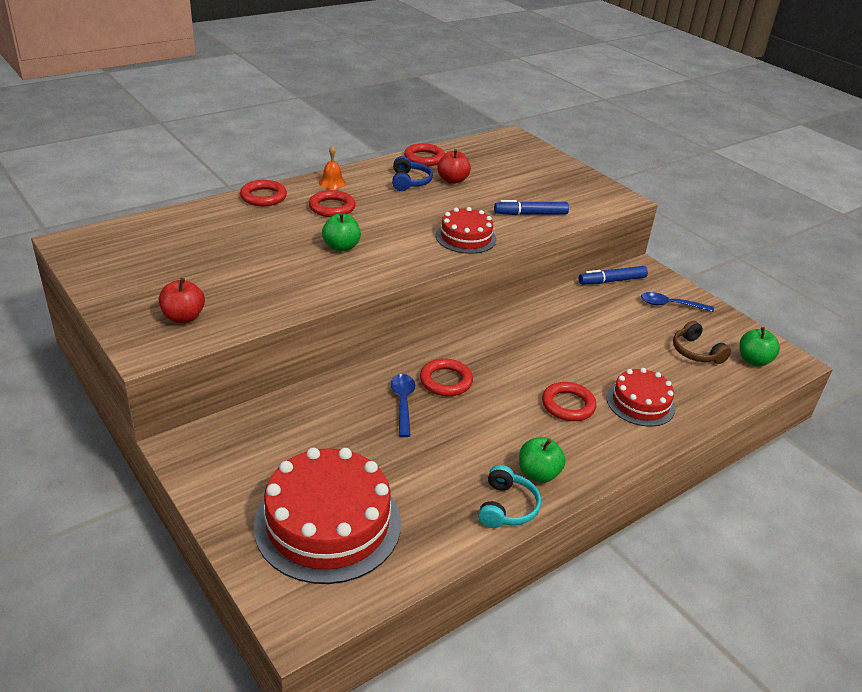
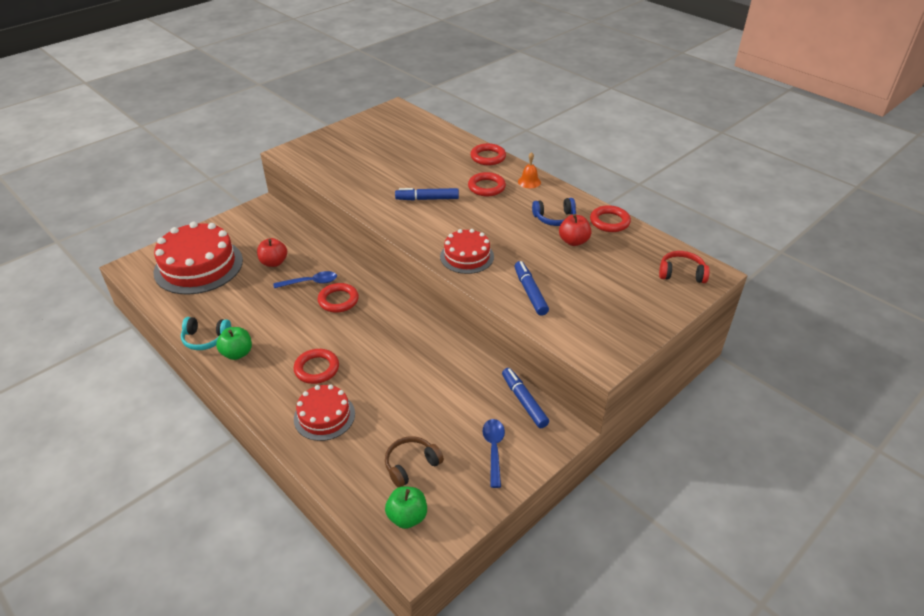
camera: 85 degrees right, 5 degrees up
red apple [159,278,205,323] -> red apple moved to [257,238,287,267]
green apple [322,213,361,251] -> blue marker [395,188,459,200]
none -> red headphones [659,251,710,283]

